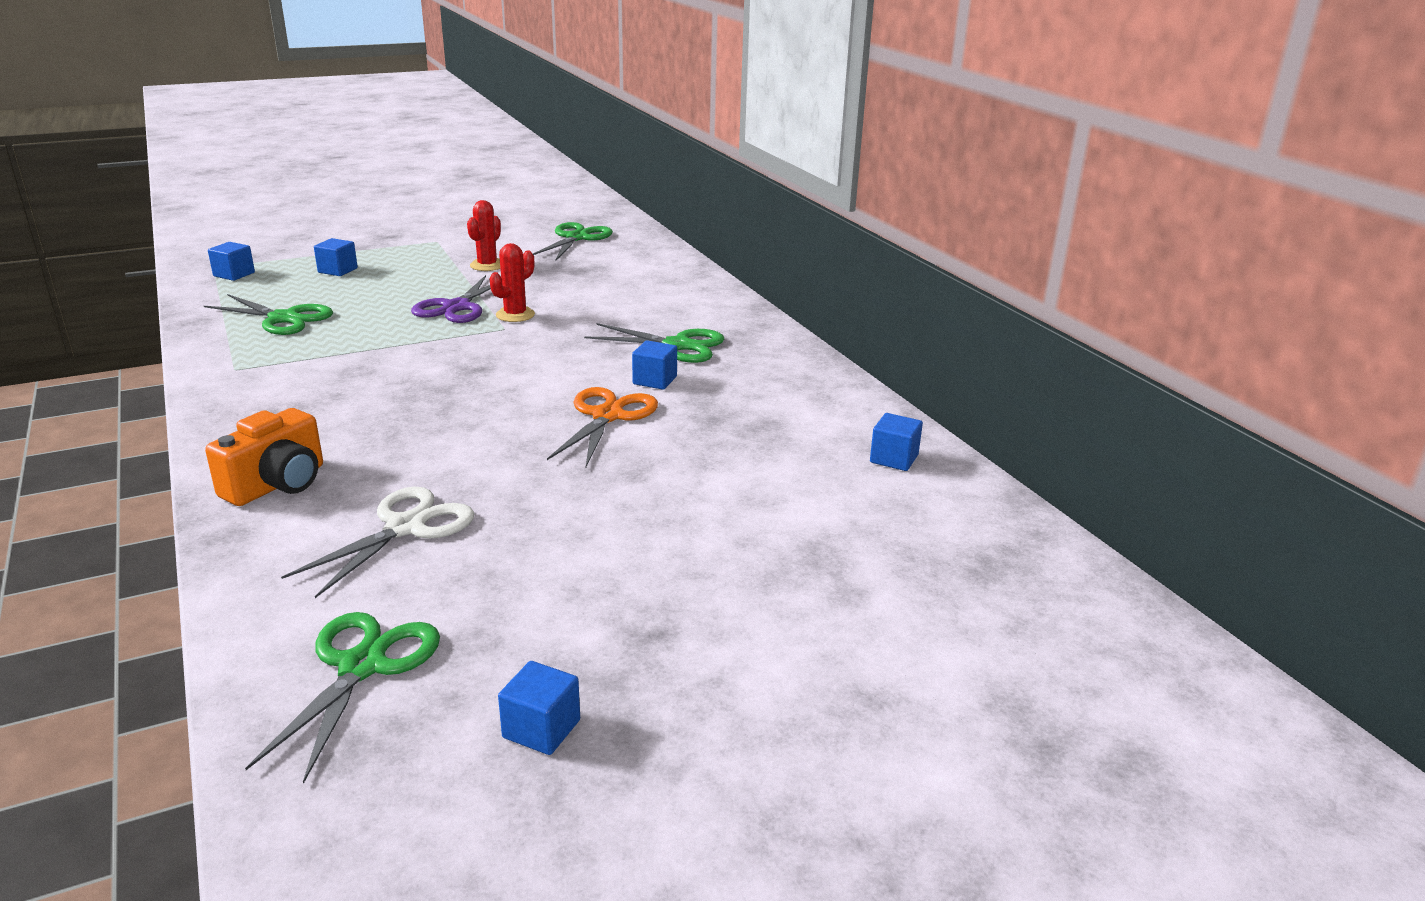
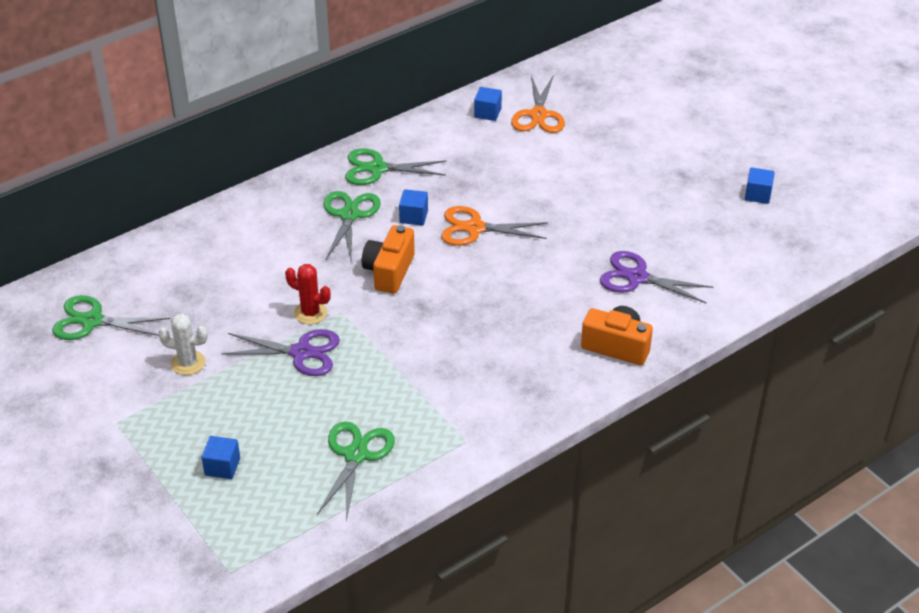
camera: 100 degrees left, 15 degrees up
blue cube [208,242,255,281] -> none
green scissors [245,612,440,784] -> green scissors moved to [345,149,447,185]
white scissors [281,487,475,598] -> purple scissors [600,251,713,303]
red cactus [467,200,501,271] -> white cactus [158,313,208,375]
none -> orange camera [362,225,415,294]
none -> orange scissors [511,75,565,133]

